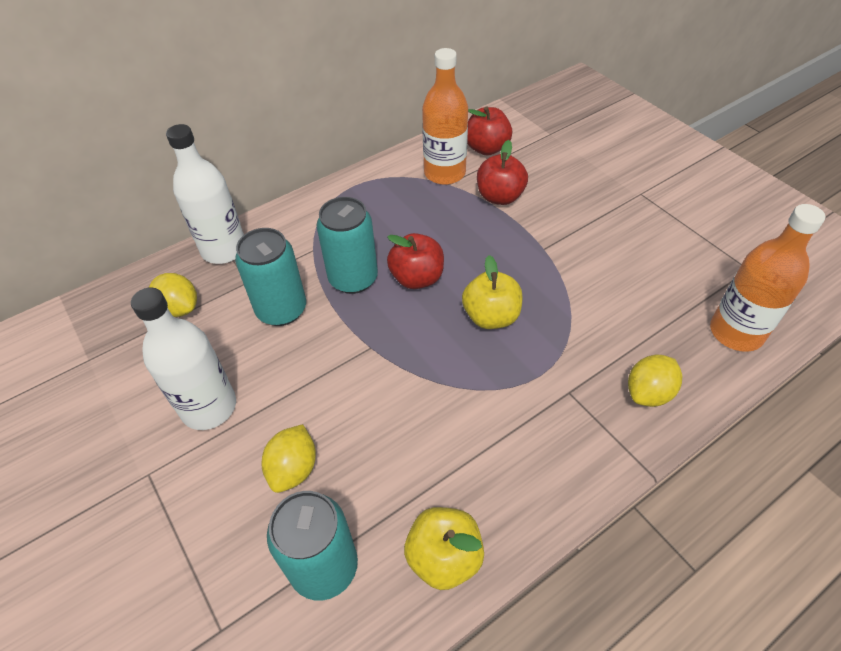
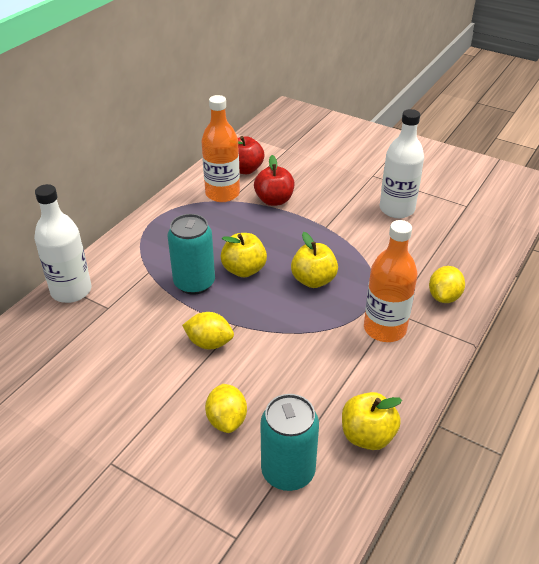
camera: 25 degrees left, 10 degrees down
white bottle [131,287,236,430] -> white bottle moved to [380,109,424,218]
yellow lemon [149,273,197,317] -> yellow lemon moved to [182,312,234,349]
turquoise can [235,228,306,326] -> none
red apple [387,233,444,289] -> yellow apple [221,233,267,277]
orange bottle [710,204,826,352] -> orange bottle moved to [364,220,417,342]

